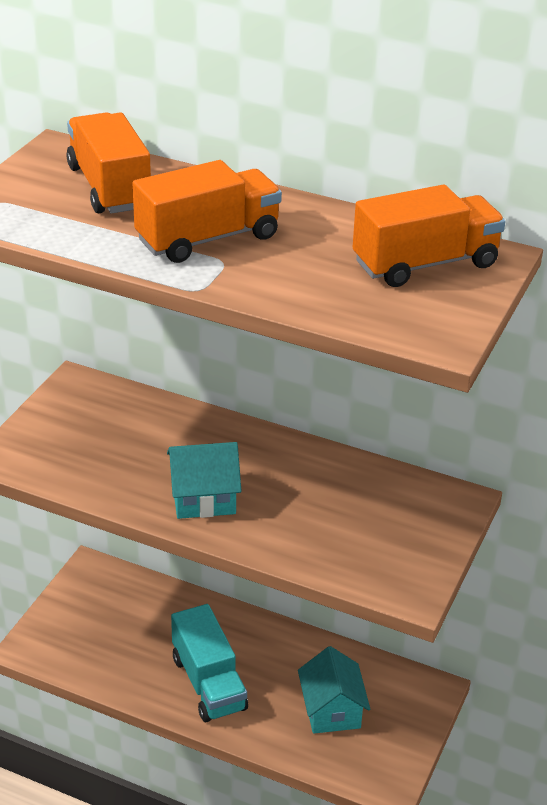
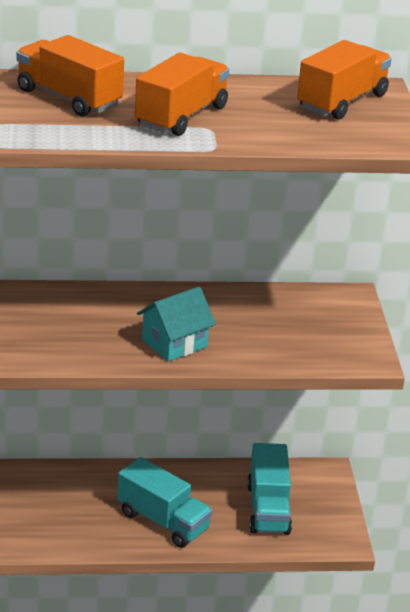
camera: 30 degrees left, 5 degrees down
turquoise house [298,646,370,734] -> turquoise truck [247,443,292,535]

